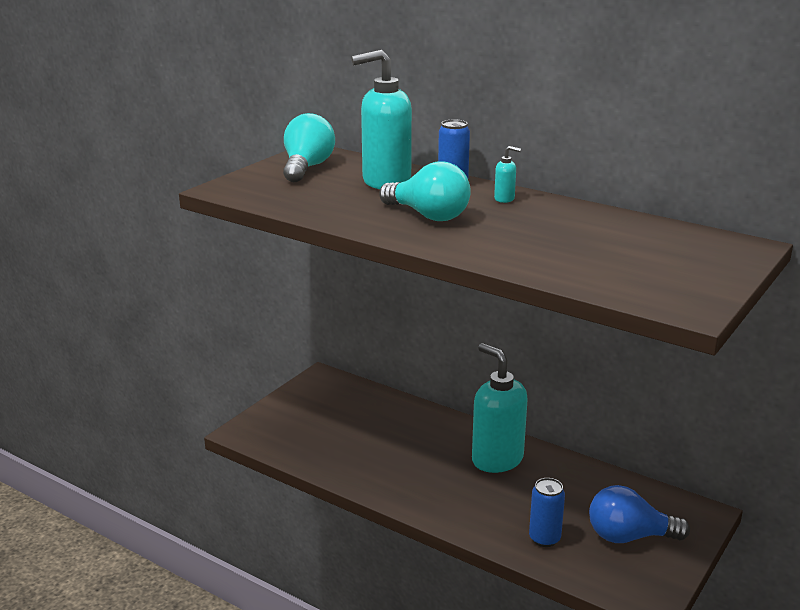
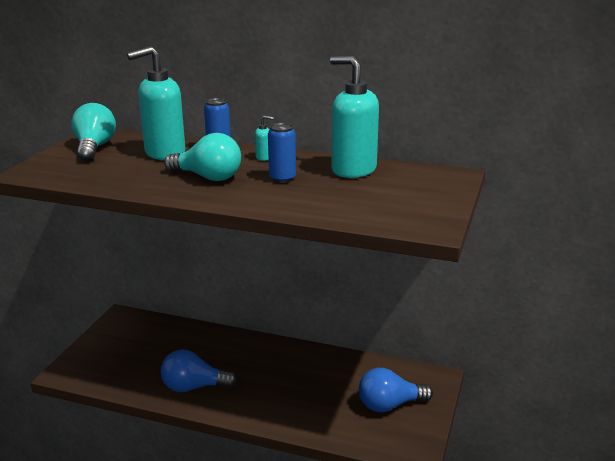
camera: 15 degrees left, 0 degrees up
turquoise soap dispenser [472,343,528,473] -> turquoise soap dispenser moved to [330,56,379,178]
blue can [529,478,565,547] -> blue can moved to [268,123,296,183]
none -> blue light bulb [161,349,237,392]

